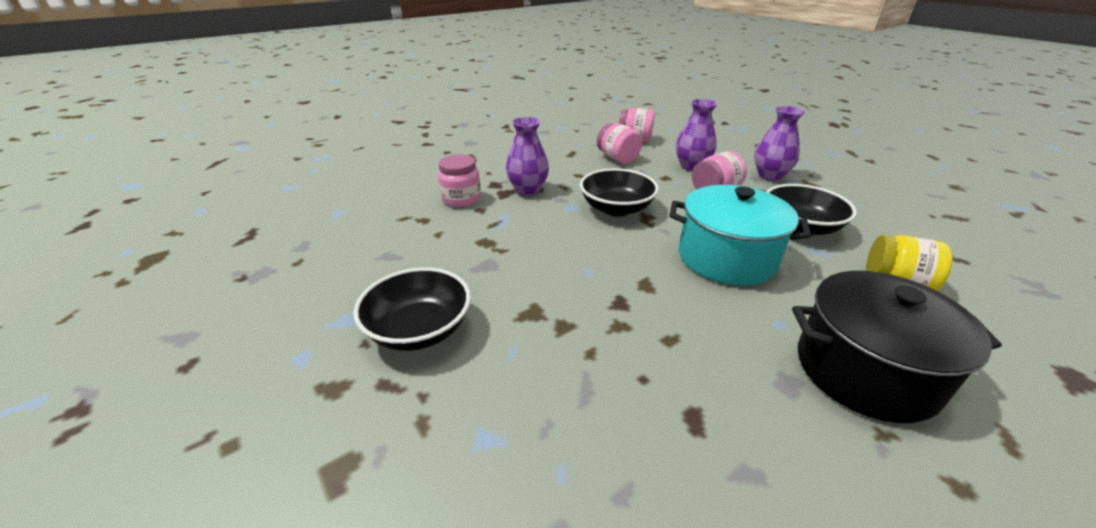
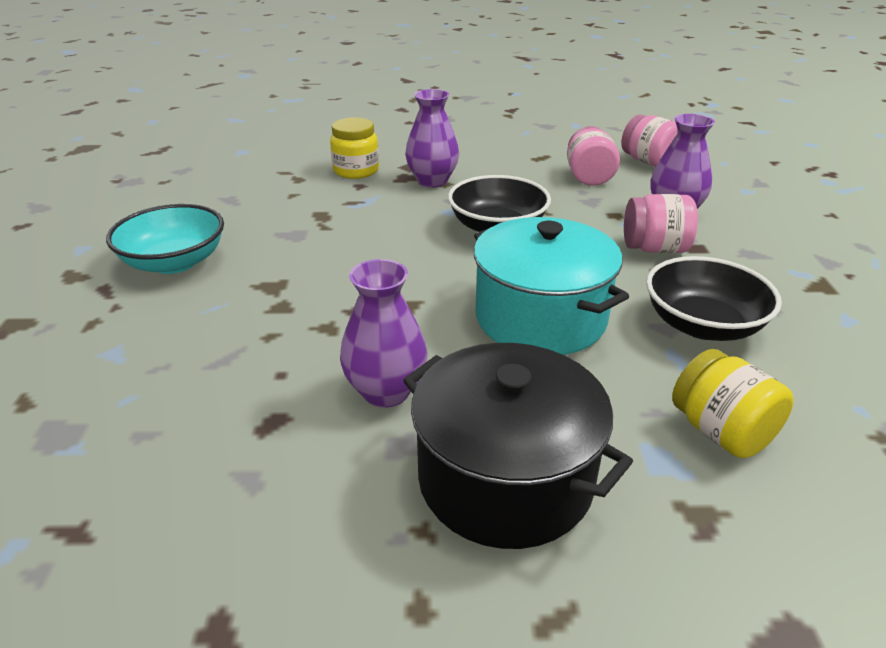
camera: 35 degrees right, 0 degrees up
black bowl [353,267,471,351] -> turquoise bowl [106,204,224,274]
pink jar [438,154,481,207] -> yellow jar [330,117,379,179]
purple vase [754,106,805,181] -> purple vase moved to [340,259,427,408]

